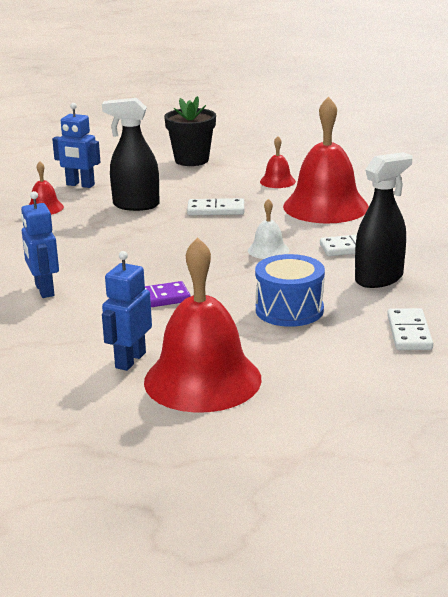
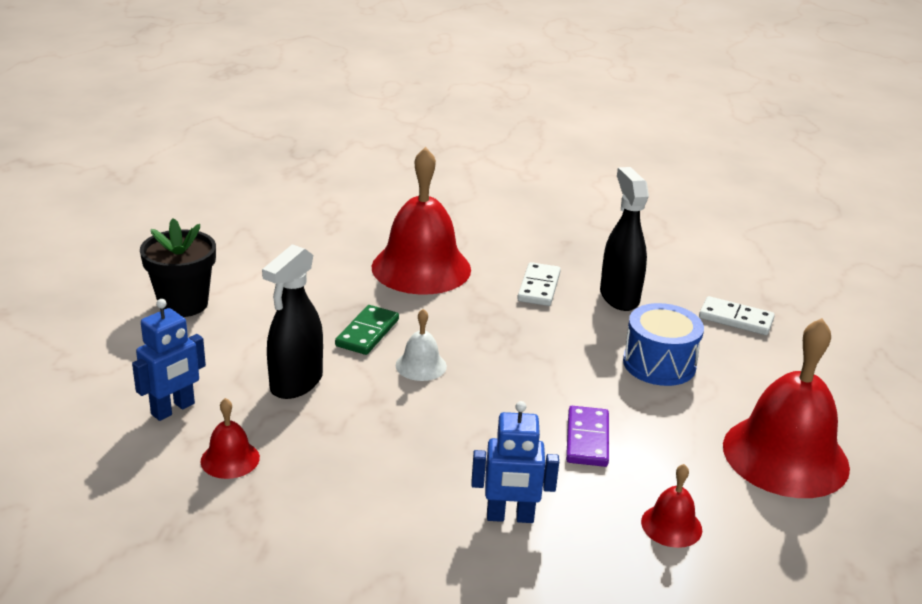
camera: 70 degrees left, 5 degrees up
blue robot [102,251,152,371] -> none
white domino [187,198,244,215] -> green domino [335,305,399,355]
white bell [248,199,289,259] -> white bell moved to [396,309,447,381]
red bell [260,136,296,188] -> red bell moved to [641,464,702,548]

